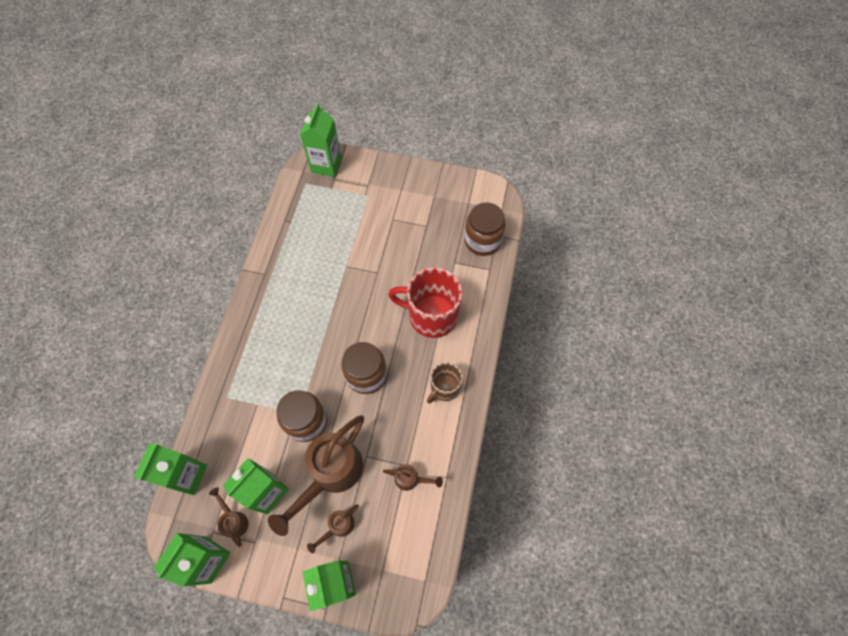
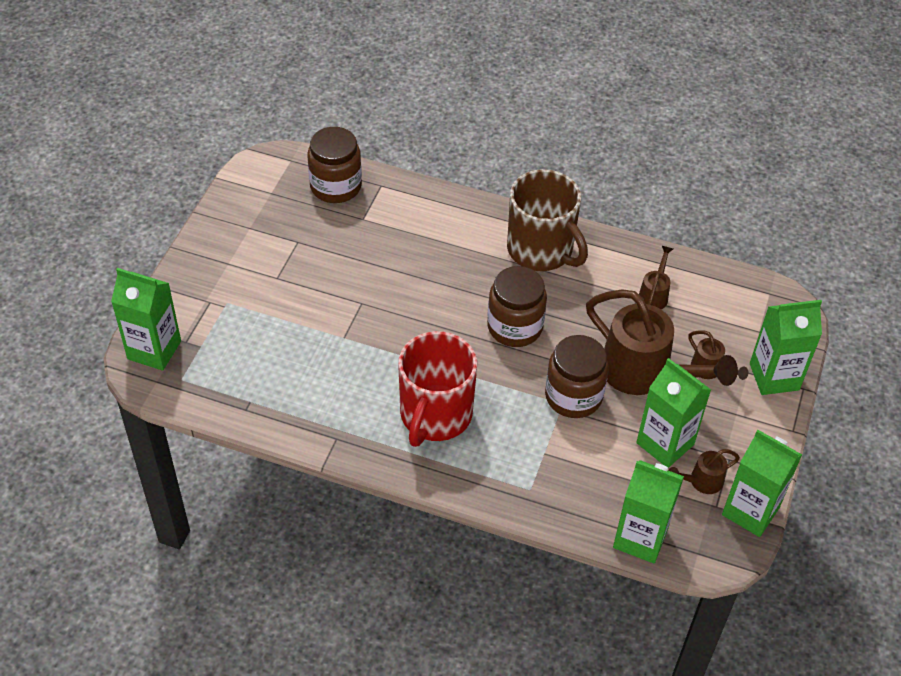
camera: 85 degrees left, 15 degrees down
red mug [388,267,462,338] -> red mug moved to [398,331,477,447]
brown mug [427,362,463,404] -> brown mug [507,169,588,271], size x1.75

